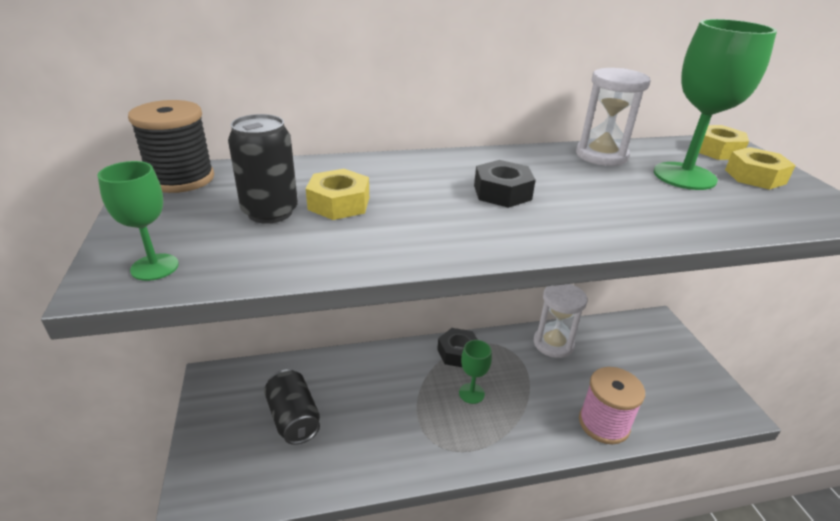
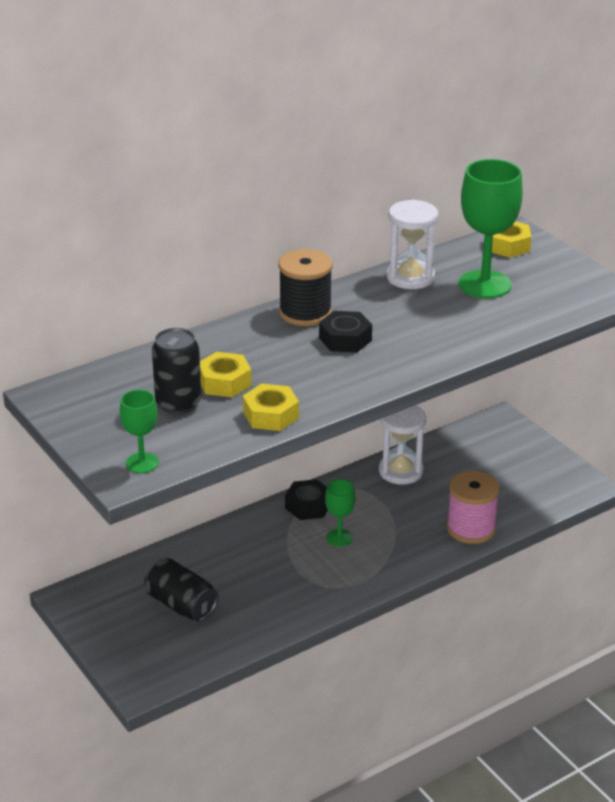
camera: 20 degrees left, 0 degrees up
black spool [128,100,214,193] -> black spool moved to [279,249,332,326]
yellow nut [725,147,796,190] -> yellow nut moved to [243,384,299,431]

